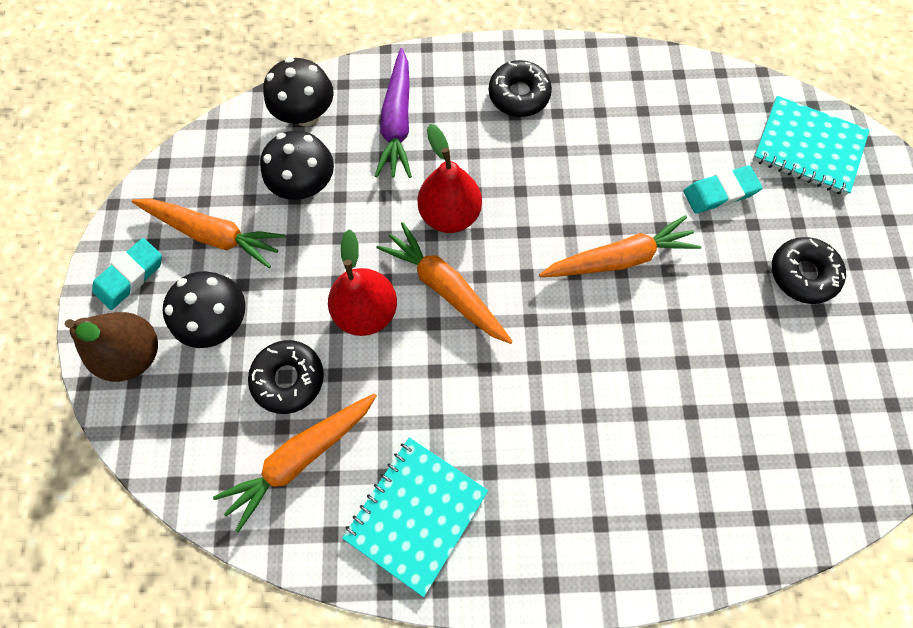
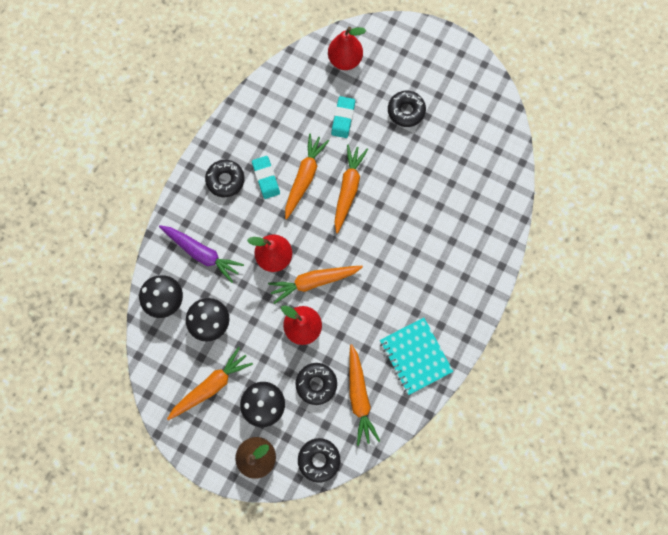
camera: 60 degrees left, 5 degrees up
turquoise eraser [92,238,162,310] -> turquoise eraser moved to [252,156,280,199]
turquoise notebook [753,96,869,196] -> red pear [328,27,366,70]
none -> orange carrot [285,134,329,220]
none -> black donut [298,438,340,483]

